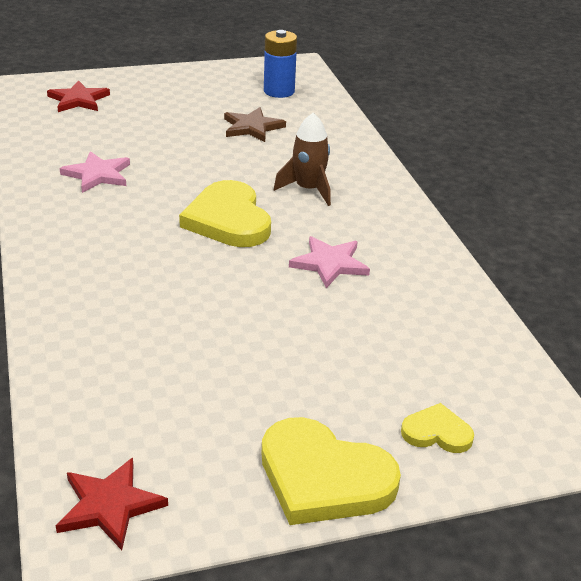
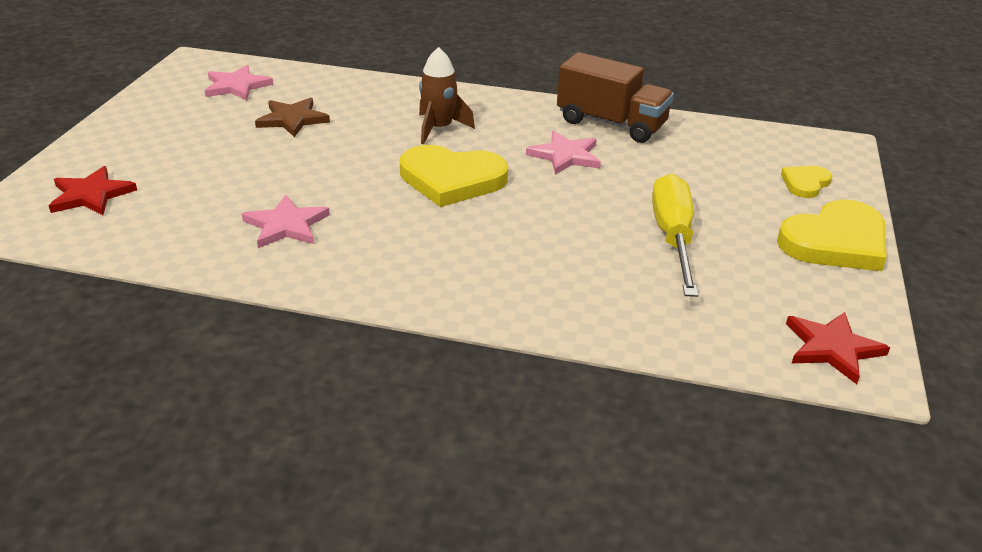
camera: 60 degrees left, 0 degrees up
blue battery [264,30,297,98] -> pink star [205,65,273,101]
none -> brown truck [557,52,674,143]
none -> yellow screwdriver [652,173,698,297]

